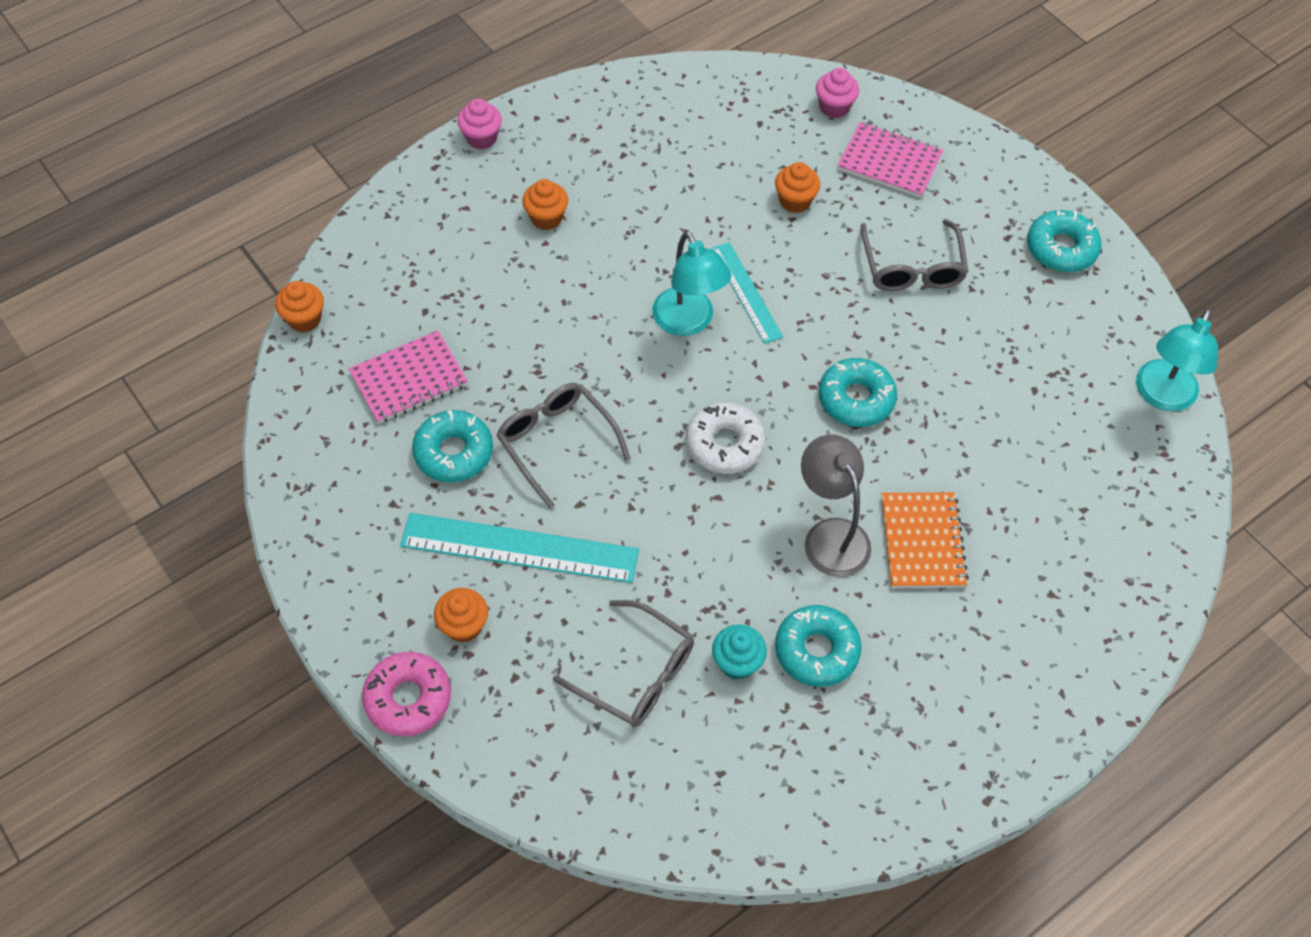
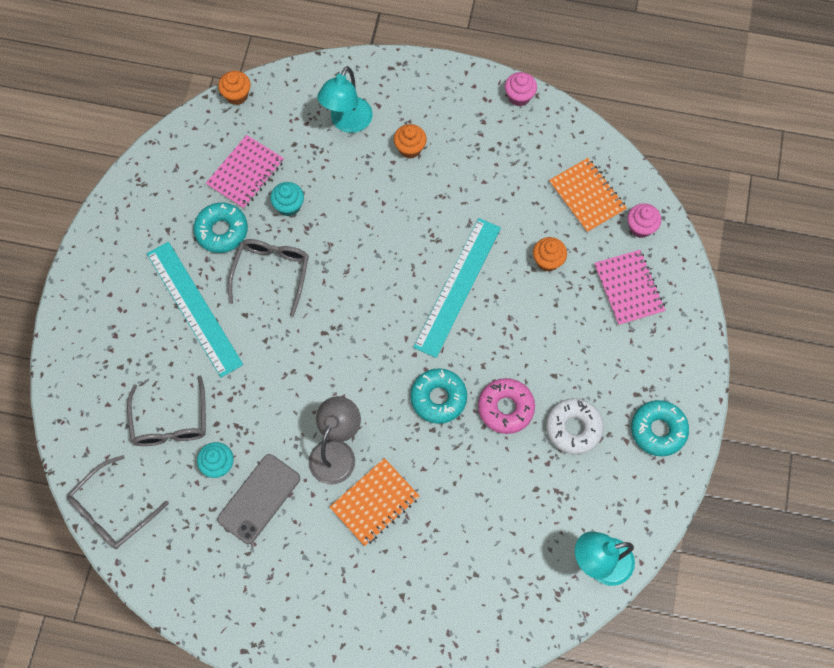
camera: 50 degrees right, 10 degrees up
pink notebook [349,330,468,424] -> pink notebook turned 75 degrees counterclockwise [206,135,284,209]
pink donut [362,652,451,736] -> pink donut moved to [478,378,535,434]
orange cupcake [434,588,488,643] -> none
pink cupcake [457,99,502,150] -> pink cupcake moved to [505,72,537,106]
turquoise lamp [652,231,732,336] -> turquoise lamp moved to [317,66,373,133]
white donut [686,402,766,474] -> white donut moved to [546,398,604,455]
turquoise ruler [711,242,783,344] -> turquoise ruler [413,218,501,358], size x1.67
turquoise donut [775,605,862,687] -> grey phone [217,454,300,544]
grey glasses [861,219,968,291] -> grey glasses moved to [67,455,169,549]
none -> turquoise cupcake [270,182,304,216]
none -> orange notebook [549,158,627,233]

